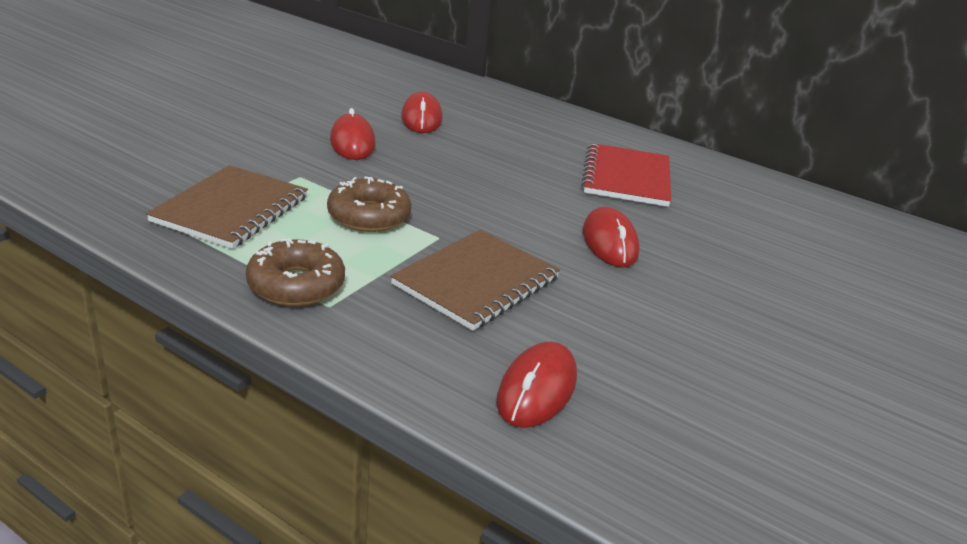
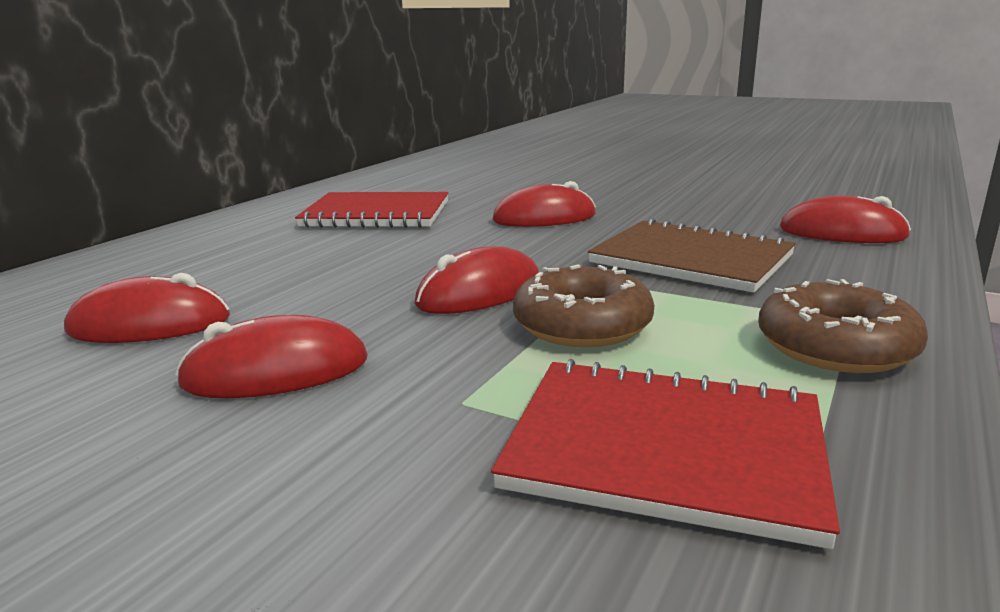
camera: 90 degrees left, 10 degrees down
brown notebook [146,165,308,249] -> red notebook [491,359,840,549]
none -> red mouse [414,246,539,314]

